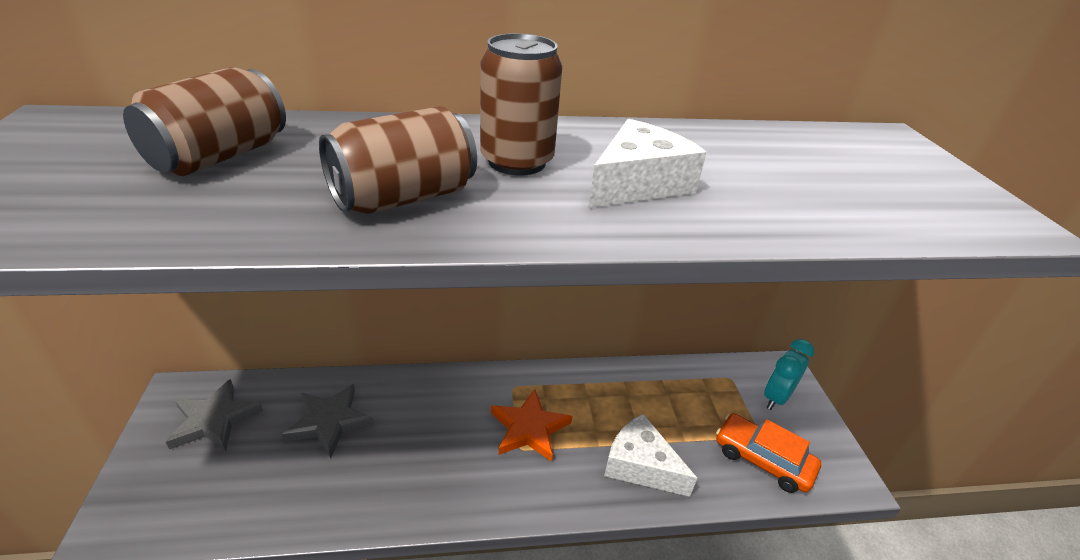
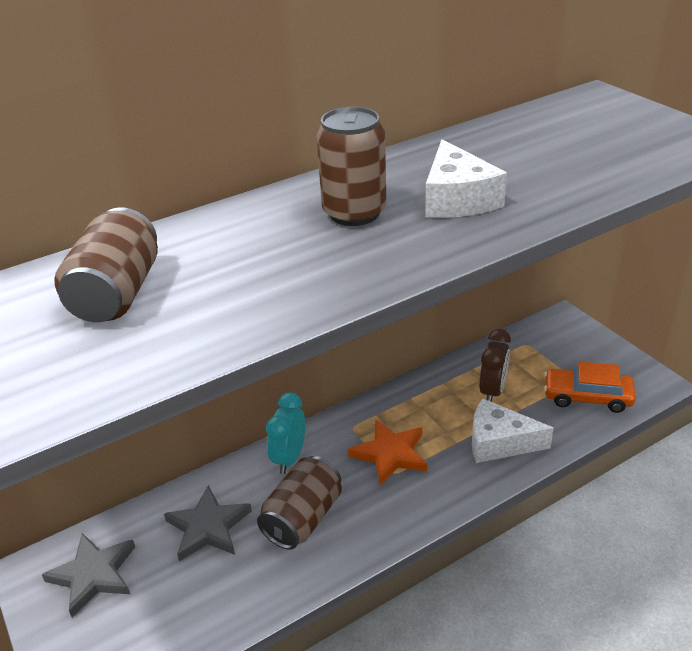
camera: 20 degrees left, 0 degrees up
brown can [319,106,477,214] -> brown can moved to [257,456,342,550]
white cheese [589,119,707,208] -> white cheese turned 150 degrees clockwise [425,139,507,218]
turquoise clock [764,339,814,410] -> turquoise clock moved to [266,393,305,474]
none -> brown clock [479,329,511,402]

